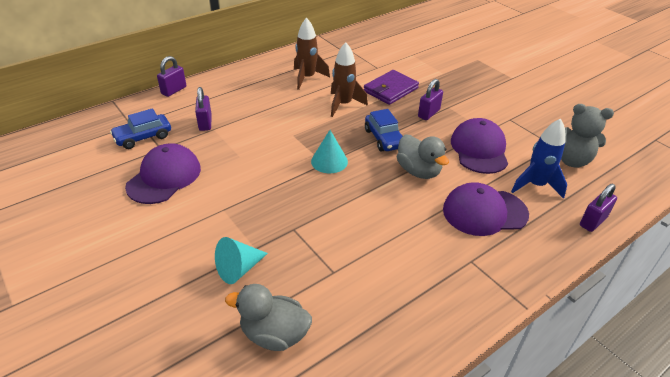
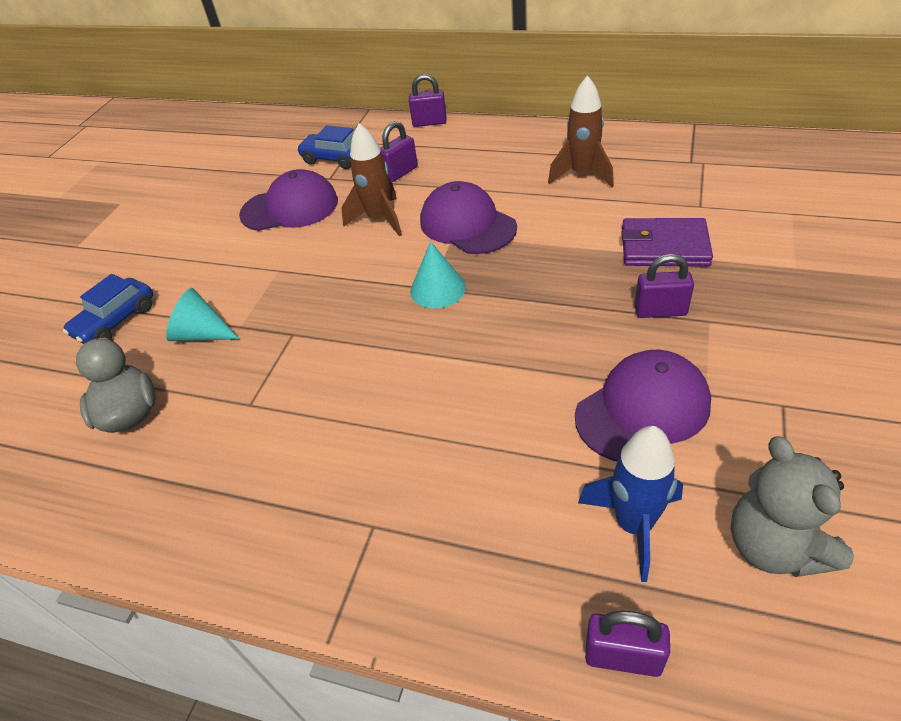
camera: 60 degrees right, 5 degrees up
brown rocket [331,42,368,117] -> brown rocket moved to [341,123,402,237]
blue car [365,109,403,152] -> blue car moved to [63,274,153,344]
grey duck [397,135,449,179] -> none
purple cap [443,182,529,236] -> purple cap moved to [420,181,517,254]

